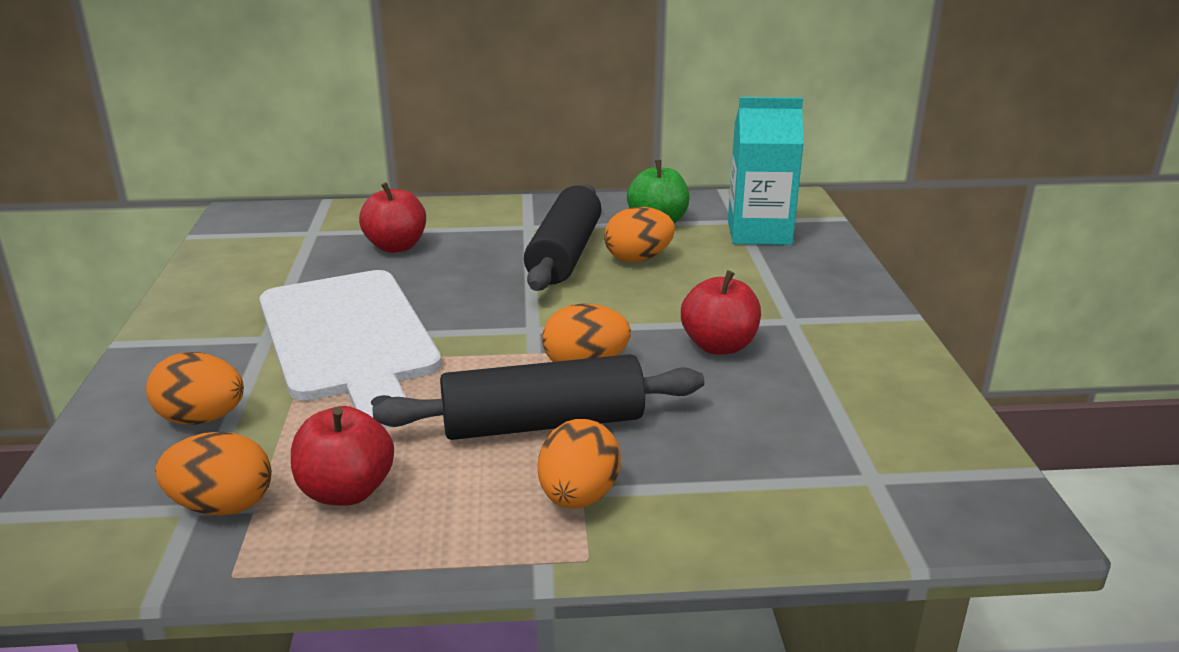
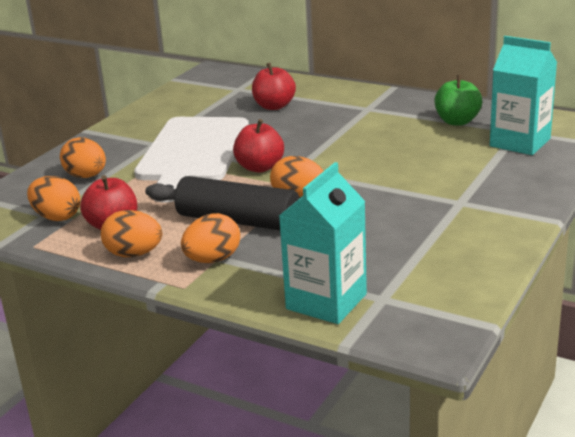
camera: 35 degrees right, 0 degrees up
black rolling pin [524,184,601,291] -> none
orange egg [604,207,675,262] -> orange egg moved to [101,210,162,257]
red apple [681,270,761,355] -> red apple moved to [233,119,284,173]
none -> turquoise carton [279,162,367,324]

